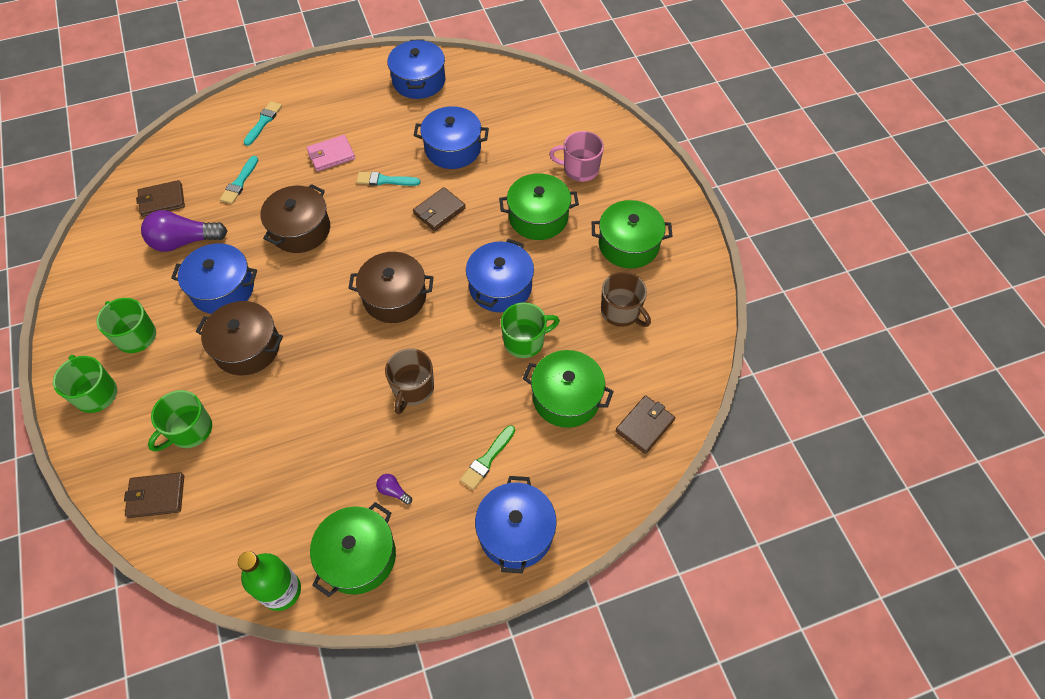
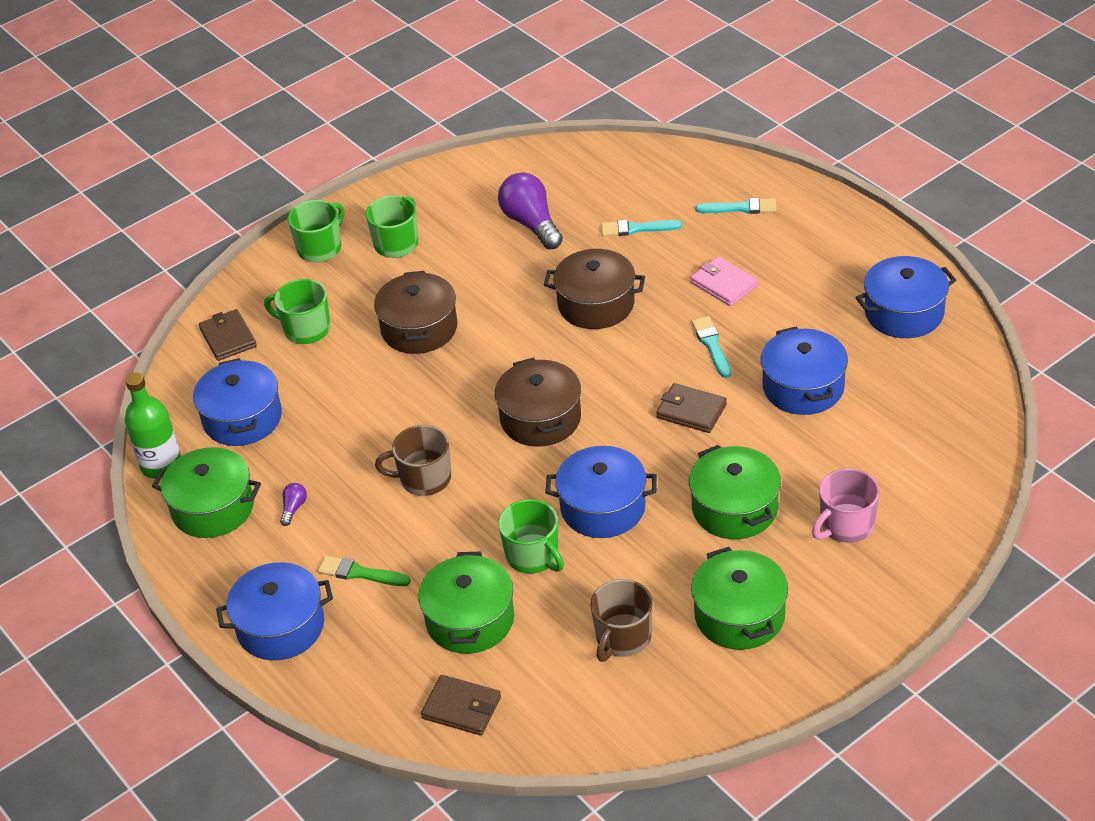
camera: 75 degrees right, 15 degrees down
brown wallet [136,180,185,217] -> none
blue pot [171,243,257,314] -> blue pot moved to [193,358,282,446]
pink mug [549,131,604,182] -> pink mug turned 120 degrees counterclockwise [812,468,880,543]

